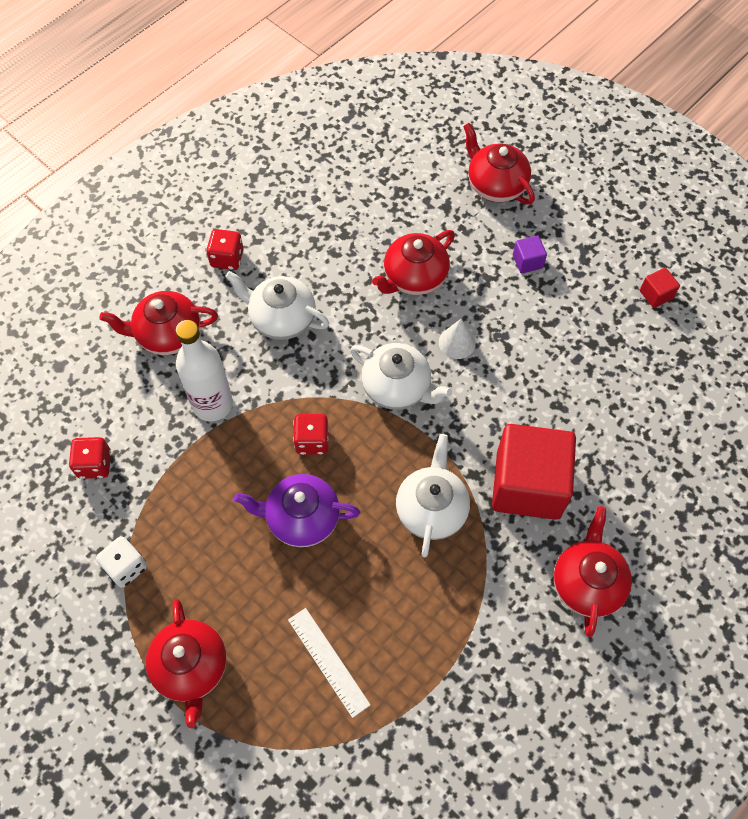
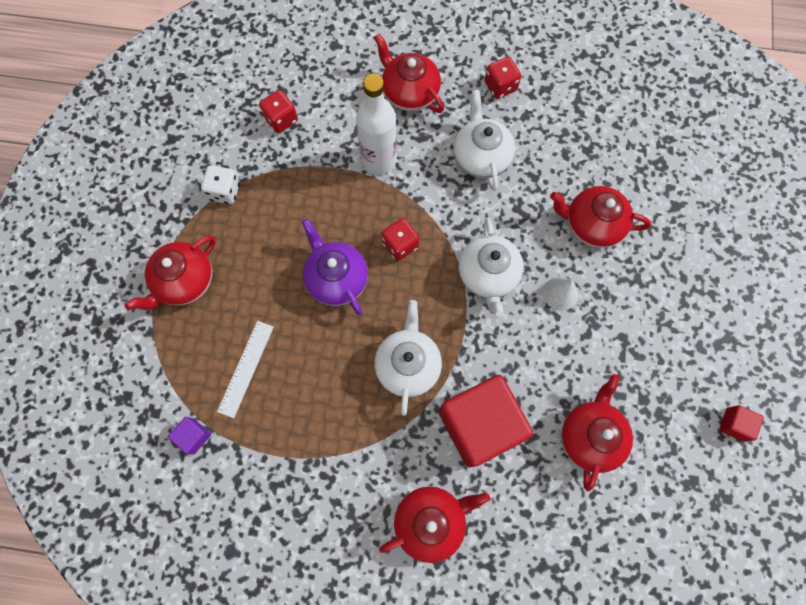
camera: 55 degrees right, 10 degrees up
white teapot [396,434,470,557] -> white teapot turned 60 degrees counterclockwise [375,300,442,416]
red teapot [463,123,535,205] -> red teapot moved to [561,374,633,492]
purple cube [513,236,547,273] -> purple cube moved to [168,417,211,454]

